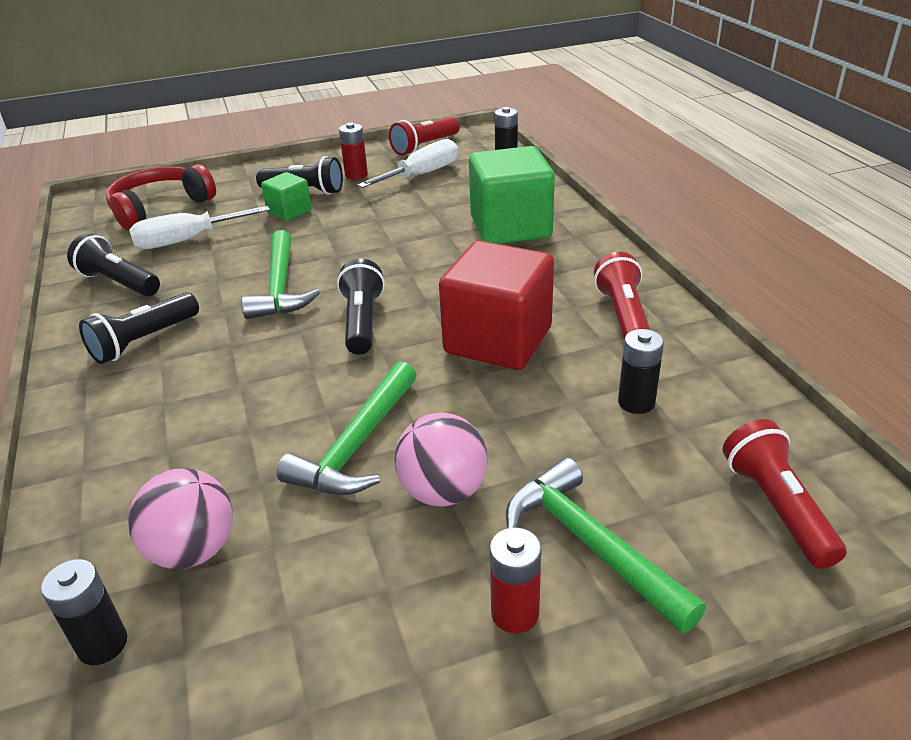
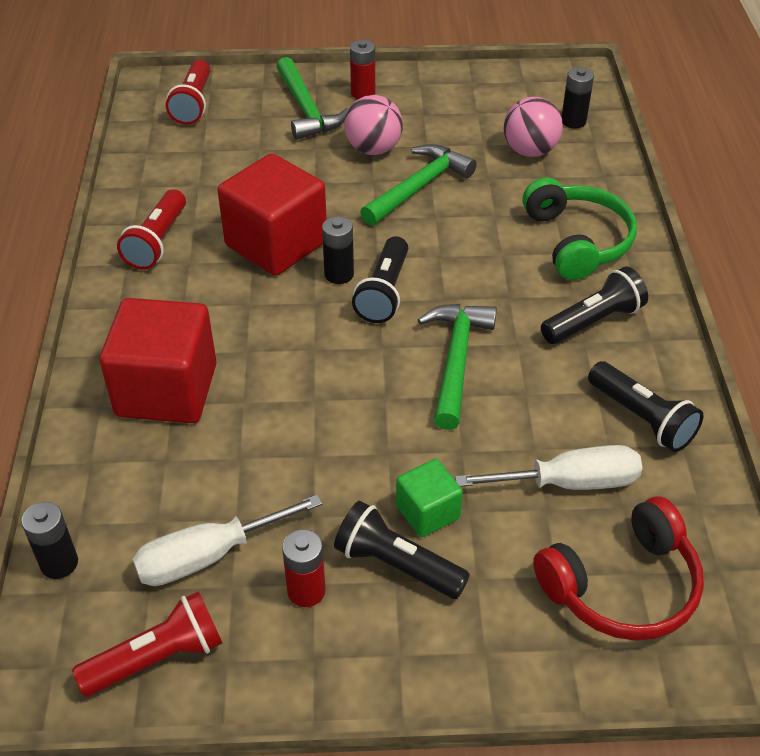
camera: 165 degrees left, 10 degrees up
green cube [469,146,555,244] -> red cube [100,298,217,423]
black battery [618,329,664,414] -> black battery moved to [322,216,354,284]
none -> green headphones [523,178,637,280]

